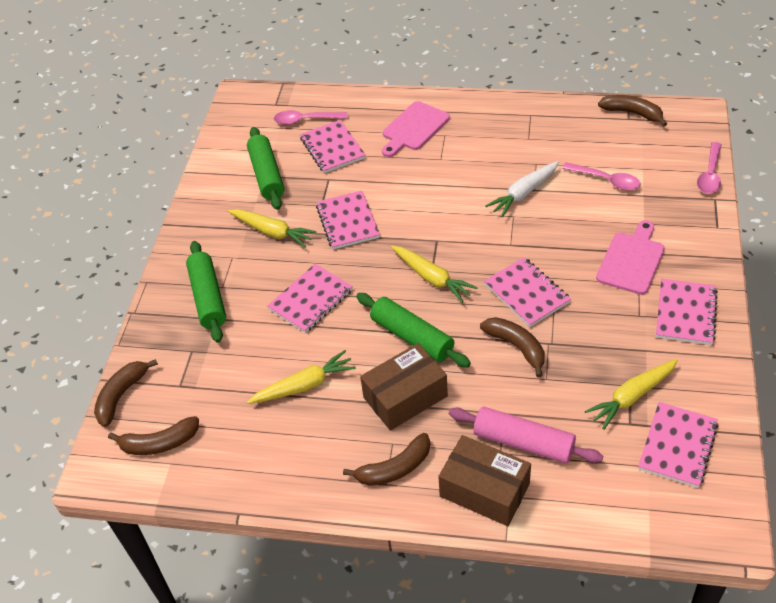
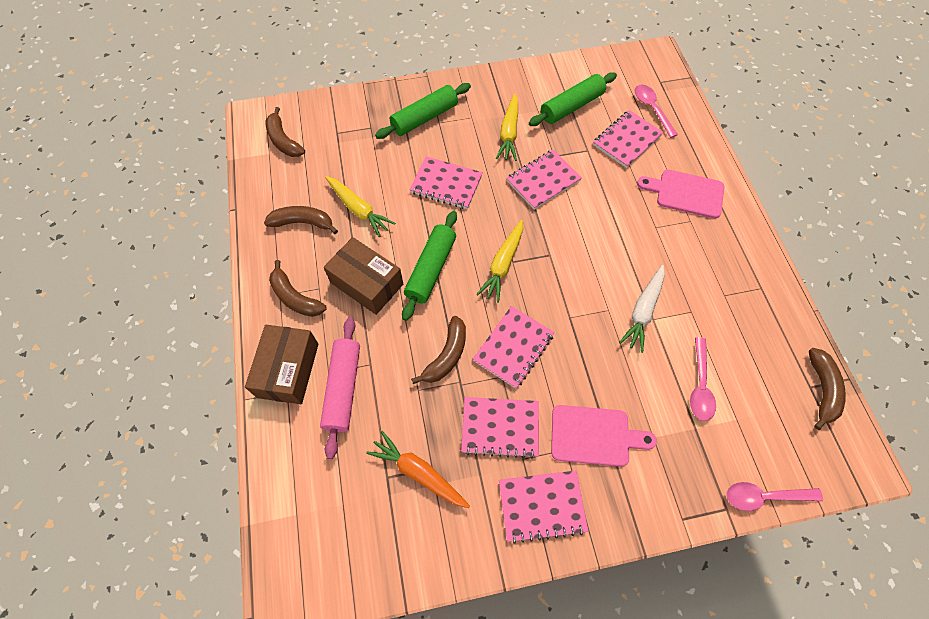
camera: 65 degrees right, 15 degrees up
brown banana [94,359,158,427] -> brown banana moved to [264,206,338,234]
white carrot [485,161,559,217] -> white carrot turned 90 degrees counterclockwise [619,265,665,353]
yellow carrot [584,359,678,430] -> orange carrot [366,431,470,508]
pink notebook [638,402,718,488] -> pink notebook moved to [461,397,539,459]

